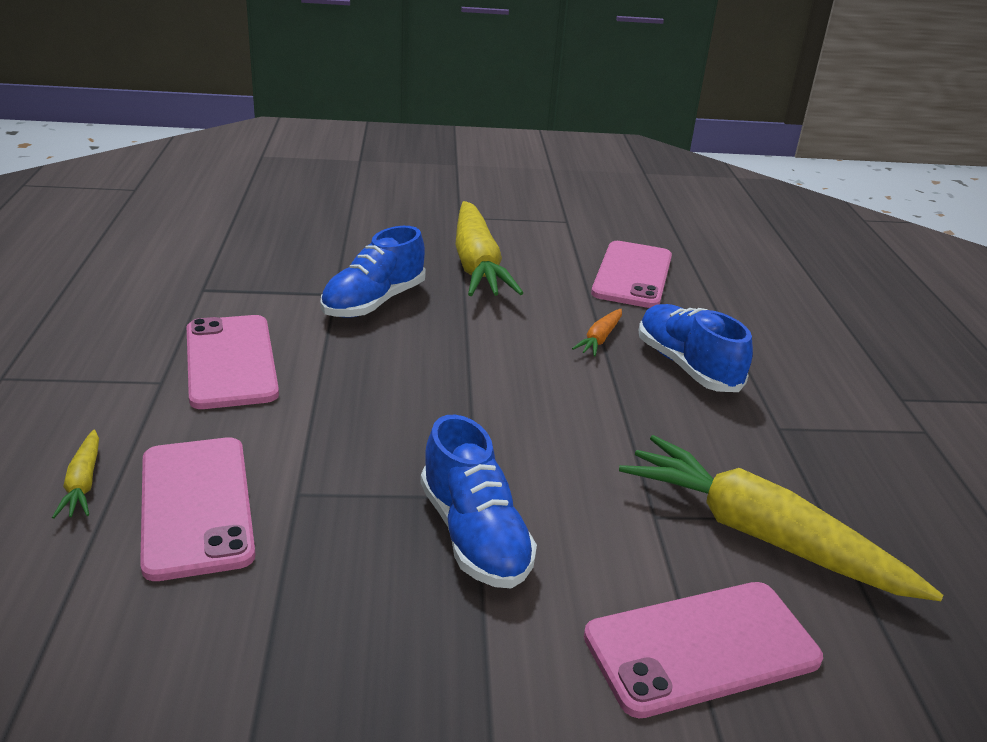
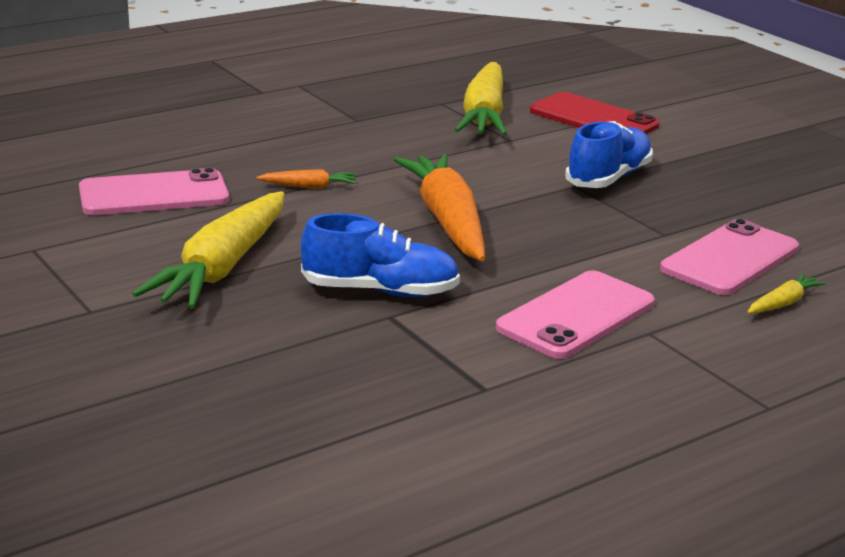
camera: 120 degrees left, 5 degrees down
yellow carrot [455,201,523,296] -> yellow carrot turned 150 degrees clockwise [132,191,284,309]
pink phone [584,582,823,718] -> red phone [530,92,659,134]
blue shoe [638,304,753,392] -> none
none -> orange carrot [394,154,485,261]

